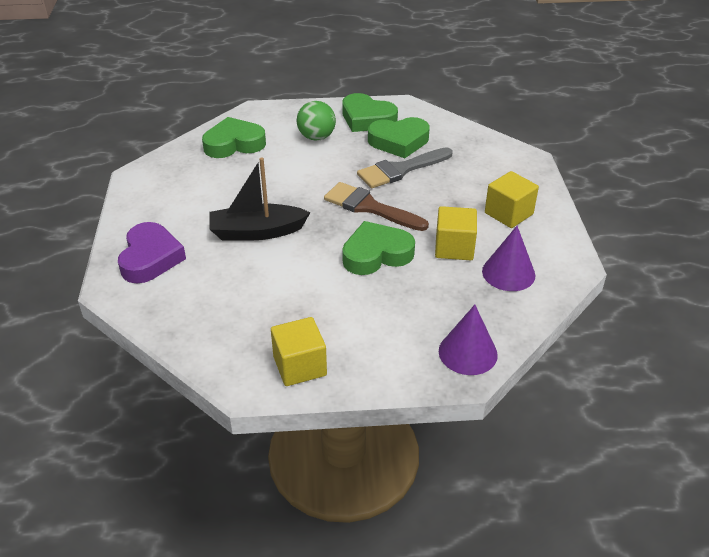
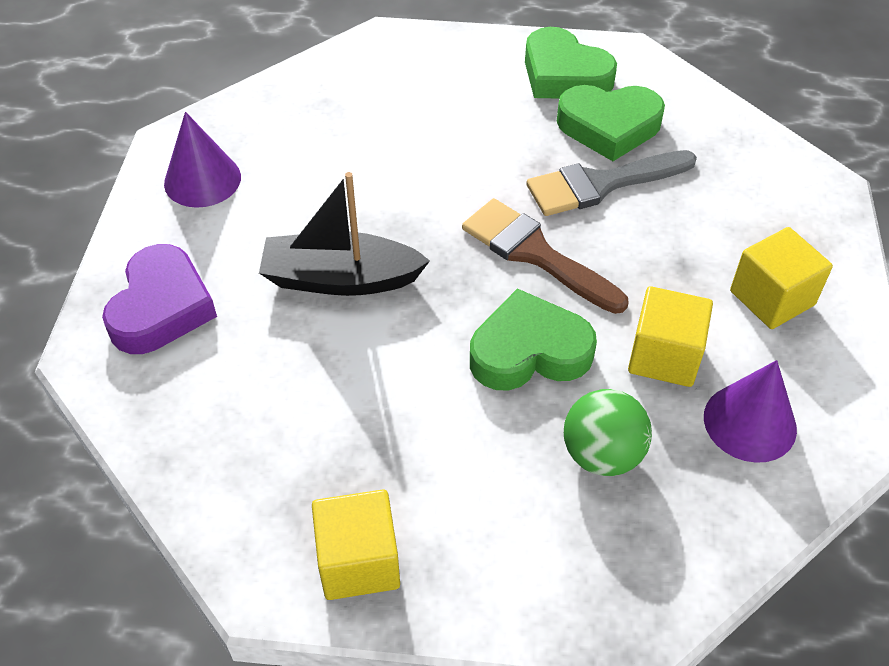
camera: 10 degrees right, 10 degrees up
green heart [202,117,266,158] -> none
green ball [297,101,336,140] -> green ball moved to [564,389,652,476]
purple cone [439,305,498,375] -> purple cone moved to [164,112,241,208]

